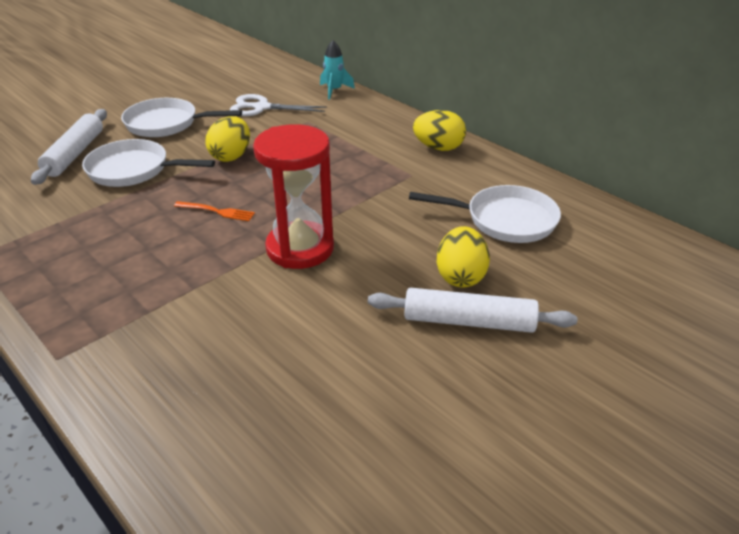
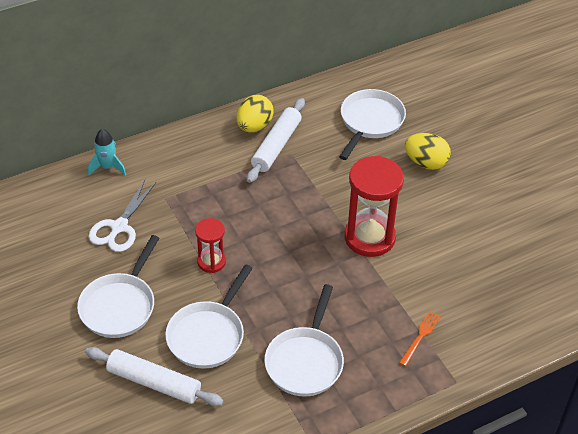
camera: 75 degrees left, 10 degrees up
orange fork [174,201,255,221] -> orange fork moved to [399,311,441,366]
yellow egg [206,116,250,162] -> red hourglass [195,218,226,273]
white rolling pin [368,288,577,333] -> white rolling pin moved to [247,98,305,183]
none -> white pan [264,284,344,396]

